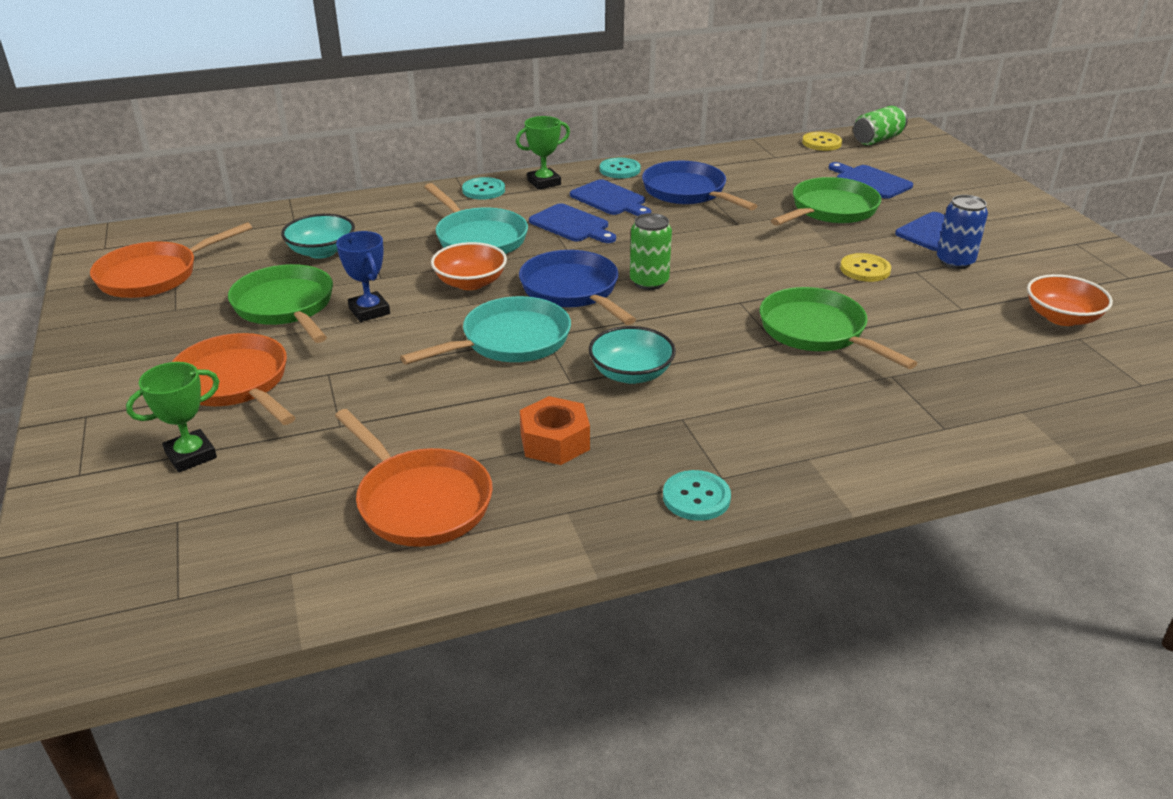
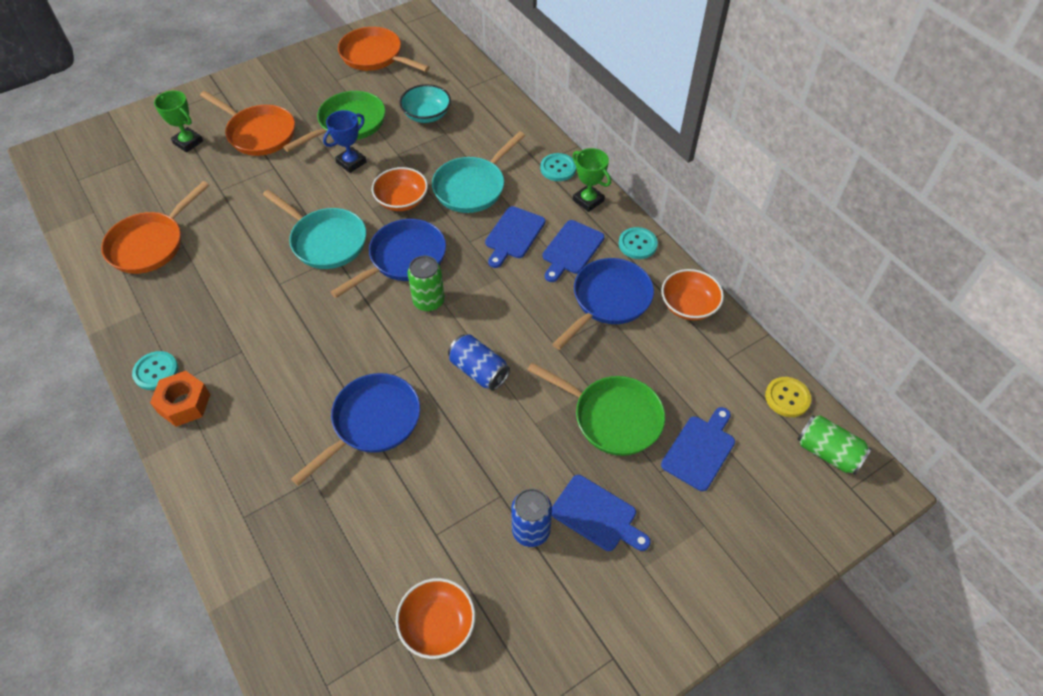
camera: 75 degrees right, 20 degrees up
orange pan [172,333,296,425] -> orange pan turned 90 degrees clockwise [200,91,295,156]
orange nut [520,396,590,465] -> orange nut moved to [150,371,211,427]
turquoise bowl [589,326,676,384] -> none
green pan [760,287,917,369] -> blue pan [291,373,420,486]
yellow button [840,253,891,282] -> none
none -> blue can [448,334,510,391]
none -> orange bowl [661,269,724,320]

